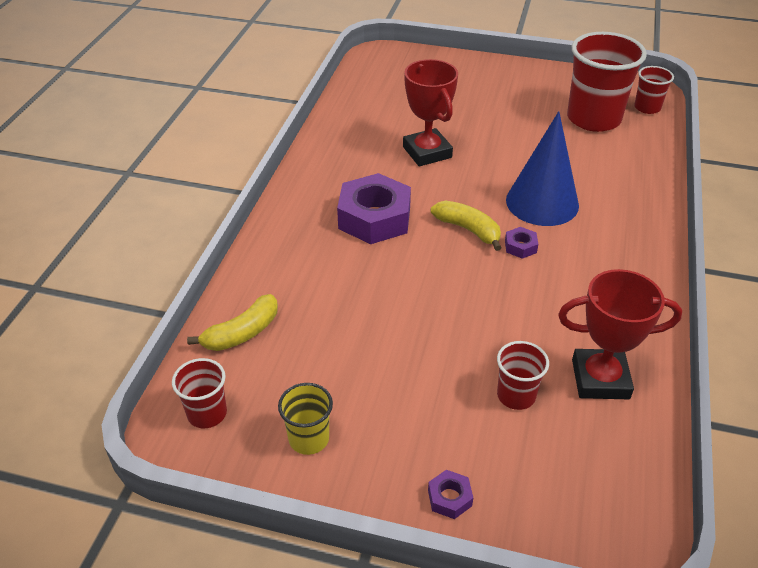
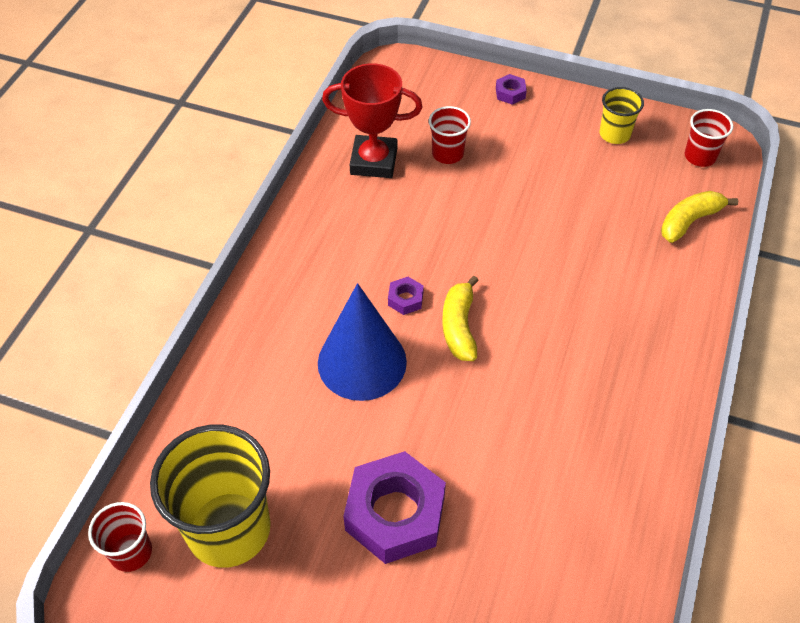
camera: 175 degrees left, 10 degrees up
purple nut [337,173,411,244] -> purple nut moved to [343,451,446,564]
red trophy [403,59,458,166] -> none
yellow banana [431,200,502,251] -> yellow banana turned 45 degrees clockwise [442,276,479,361]
red cup [567,32,647,132] -> yellow cup [150,425,271,568]

